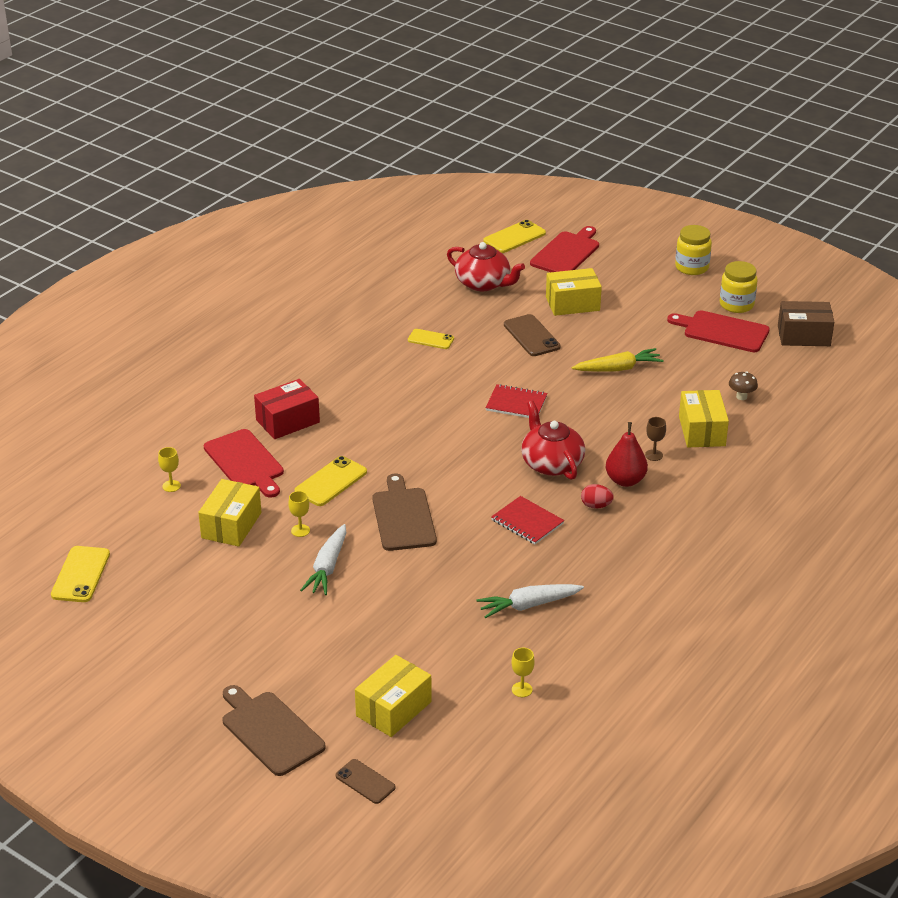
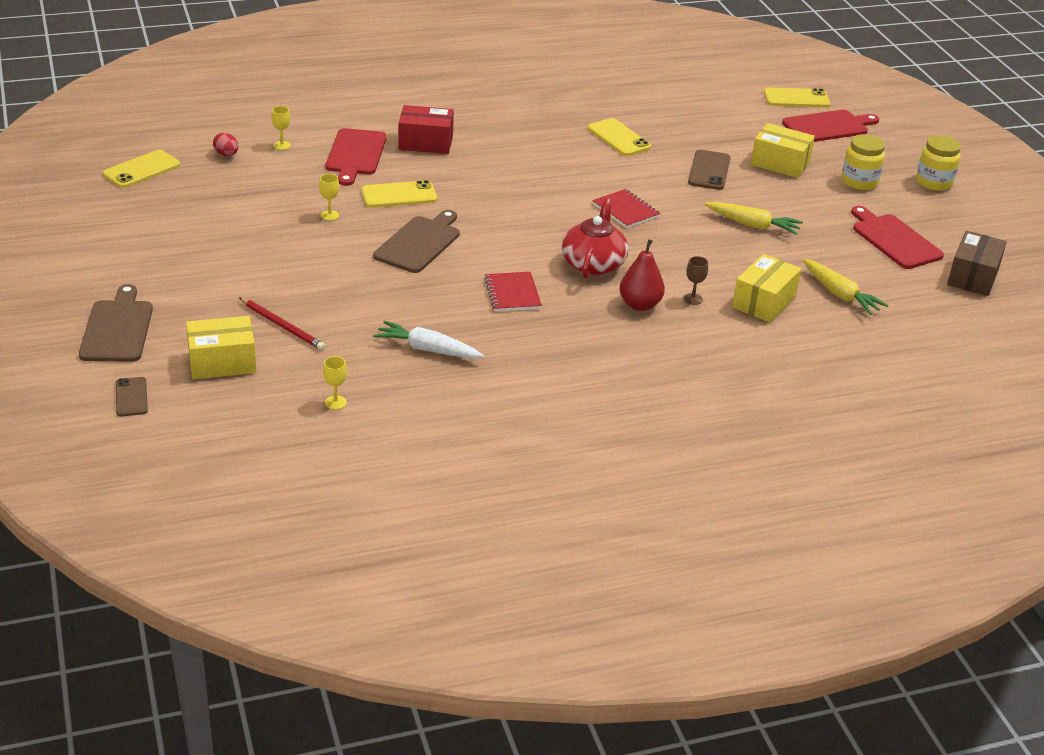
camera: 35 degrees right, 0 degrees up
yellow box [198,479,261,547] -> none
white carrot [300,524,346,595] -> none
yellow phone [408,329,454,349] -> yellow phone [588,118,651,156], size x1.52
red teapot [447,242,525,291] -> none
red egg [581,484,614,509] -> red egg moved to [213,132,238,156]
yellow jar [720,261,758,313] -> yellow jar moved to [842,134,885,190]
brown mushroom [729,371,758,400] -> yellow carrot [803,259,889,315]
brown box [778,301,834,346] -> brown box turned 75 degrees clockwise [947,231,1007,296]
none -> red pencil [239,297,325,350]

